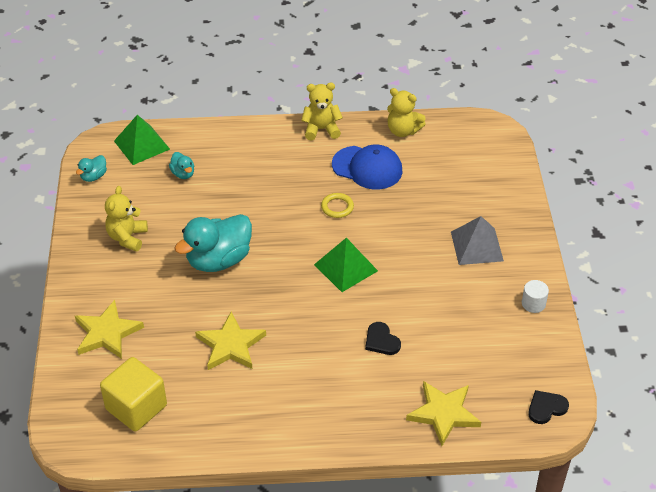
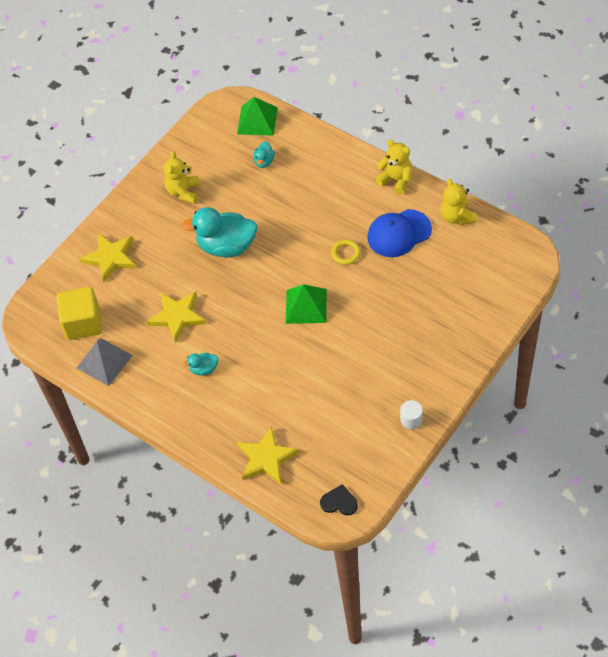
camera: 45 degrees right, 10 degrees up
turquoise duck [76,155,107,182] -> turquoise duck moved to [182,353,218,375]
yellow teddy bear [105,186,148,252] -> yellow teddy bear turned 45 degrees counterclockwise [164,152,200,204]
blue cap [332,144,402,190] -> blue cap turned 90 degrees clockwise [367,209,432,257]
black heart [365,322,401,355] -> none
grey pyramid [451,216,504,265] -> grey pyramid moved to [77,338,133,386]

